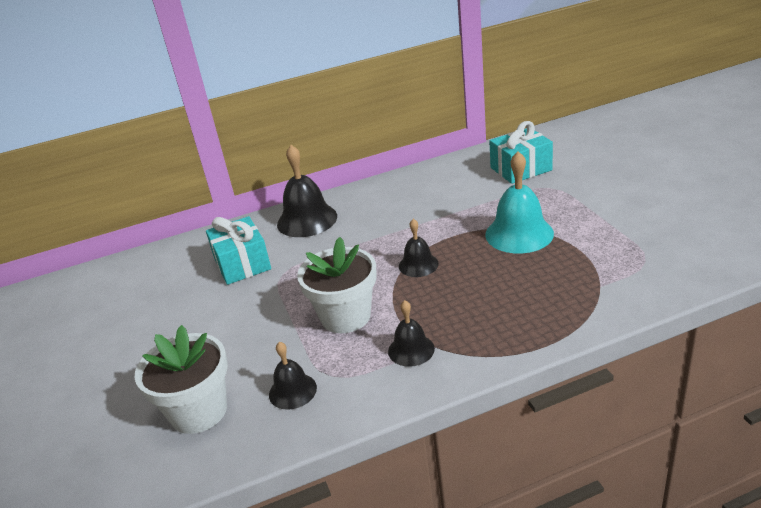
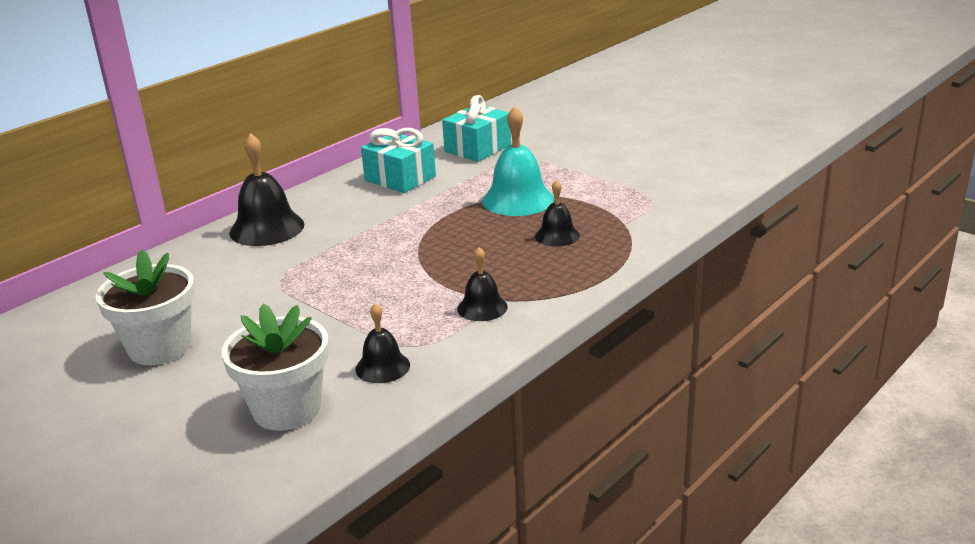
camera: 30 degrees left, 5 degrees down
turquoise gift [206,216,271,285] -> turquoise gift moved to [361,128,436,193]
white flower pot [297,237,377,333] -> white flower pot moved to [95,249,195,365]
black bell [399,219,439,277] -> black bell moved to [535,180,580,246]

